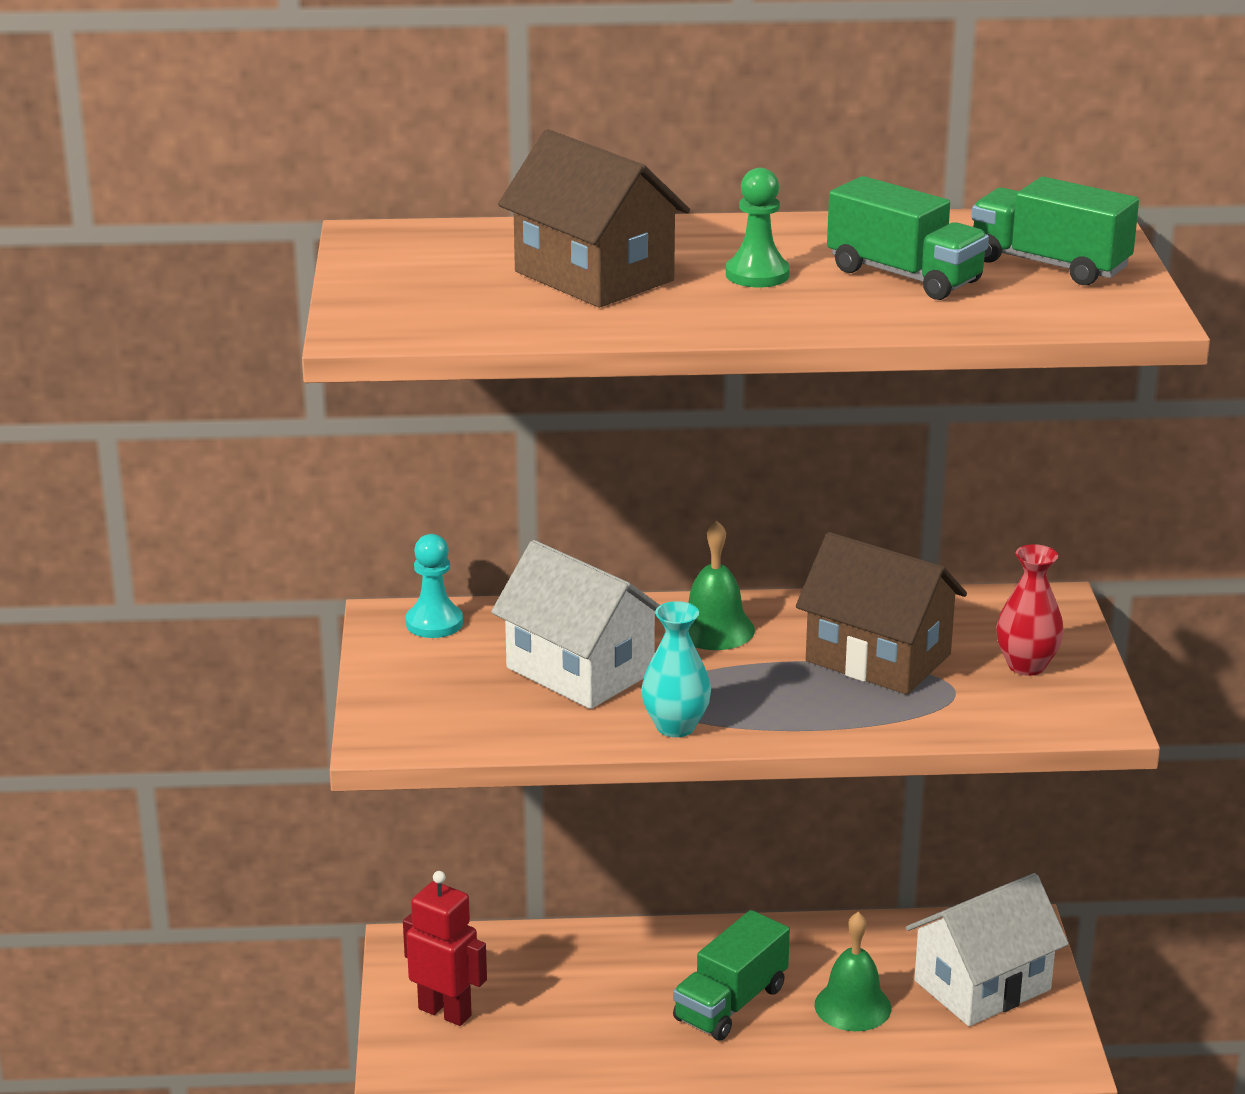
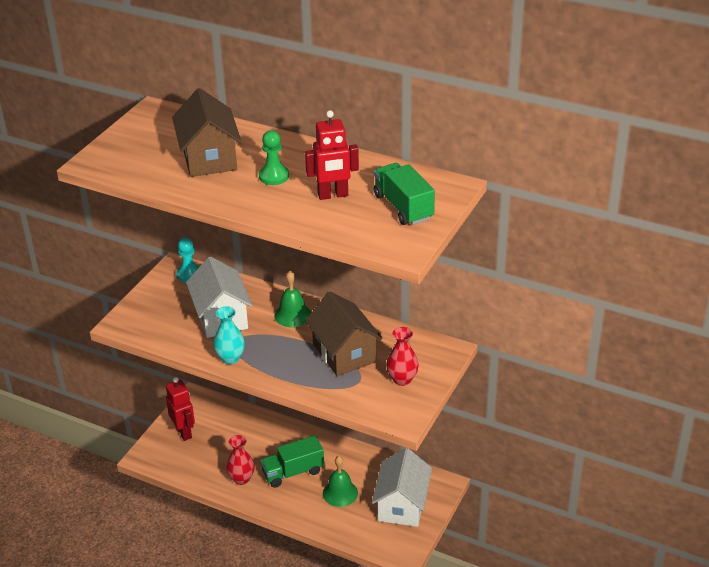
camera: 30 degrees right, 10 degrees up
green truck [827,176,989,300] -> red robot [305,110,359,200]
white house [906,873,1069,1026] -> white house turned 75 degrees counterclockwise [372,448,432,527]
none -> red vase [226,435,255,485]

